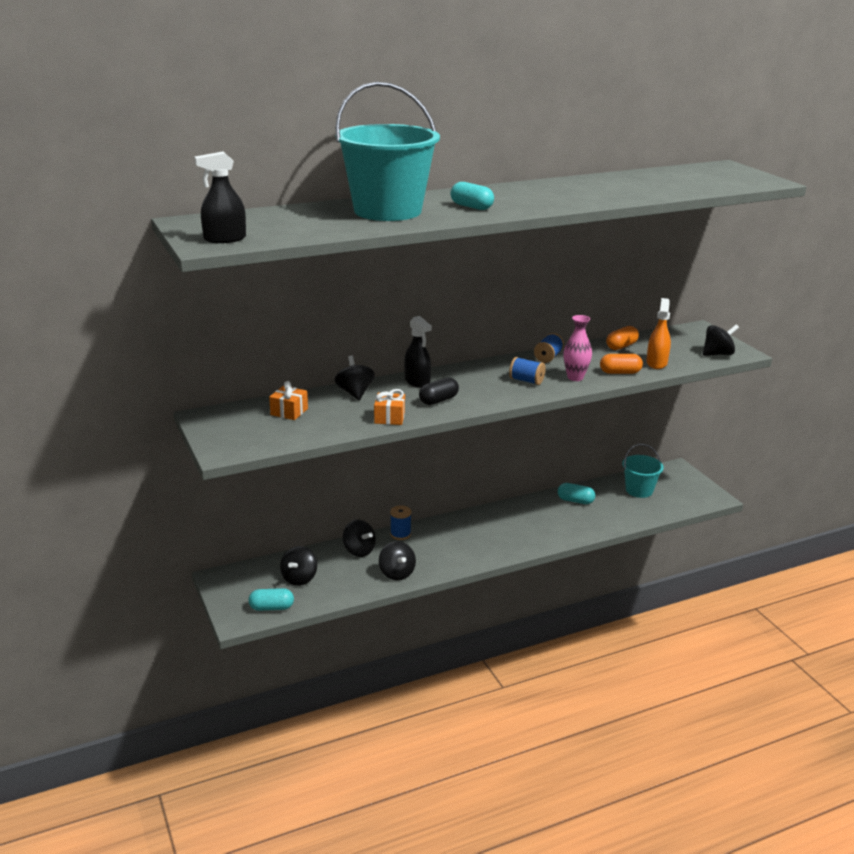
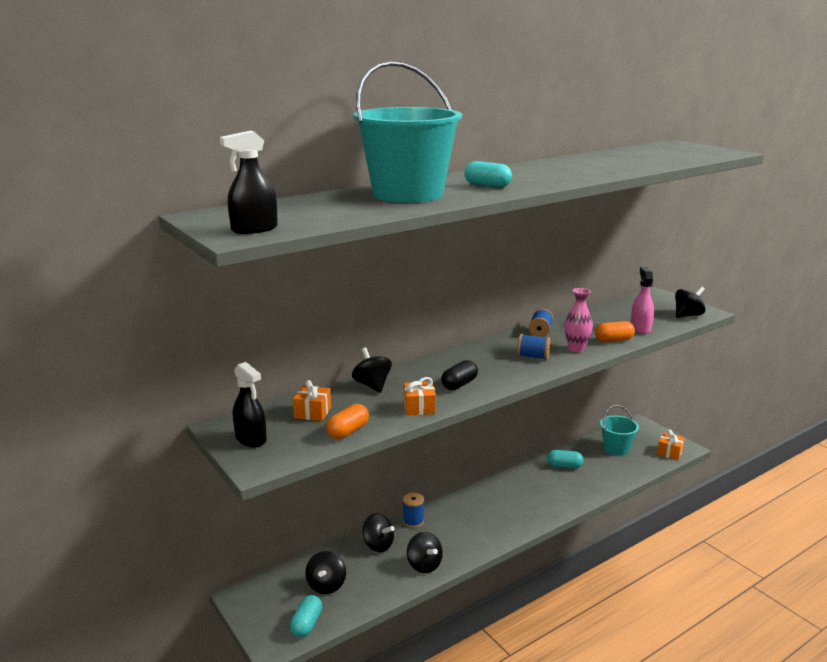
camera: 10 degrees left, 5 degrees down
turquoise capsule [249,588,294,611] -> turquoise capsule turned 60 degrees counterclockwise [290,595,322,637]
black spray bottle [404,316,432,388] -> black spray bottle moved to [233,362,267,448]
orange capsule [606,326,639,350] -> orange capsule moved to [326,404,369,439]
orange spray bottle [646,298,671,369] -> pink spray bottle [631,267,654,334]
none -> orange gift [657,429,685,460]

